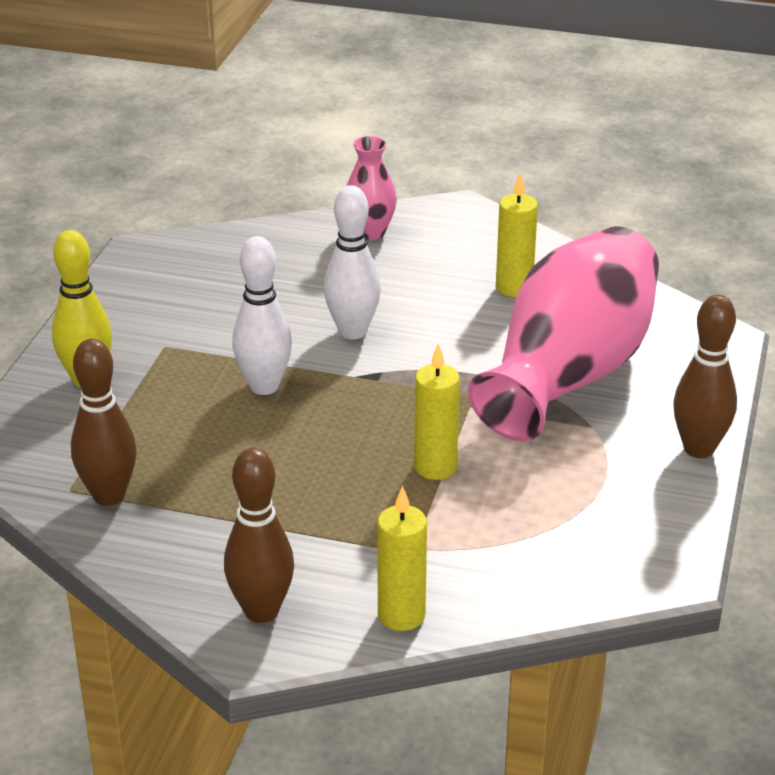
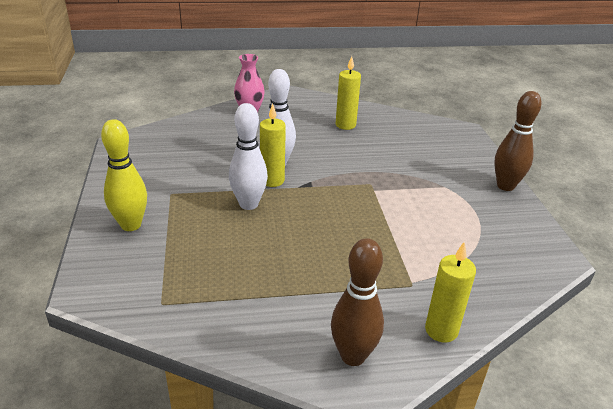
camera: 25 degrees left, 0 degrees up
brown bowling pin [71,339,137,506] -> none
yellow candle [414,344,460,480] -> yellow candle moved to [260,104,286,187]
pink vase [468,226,659,441] -> none

